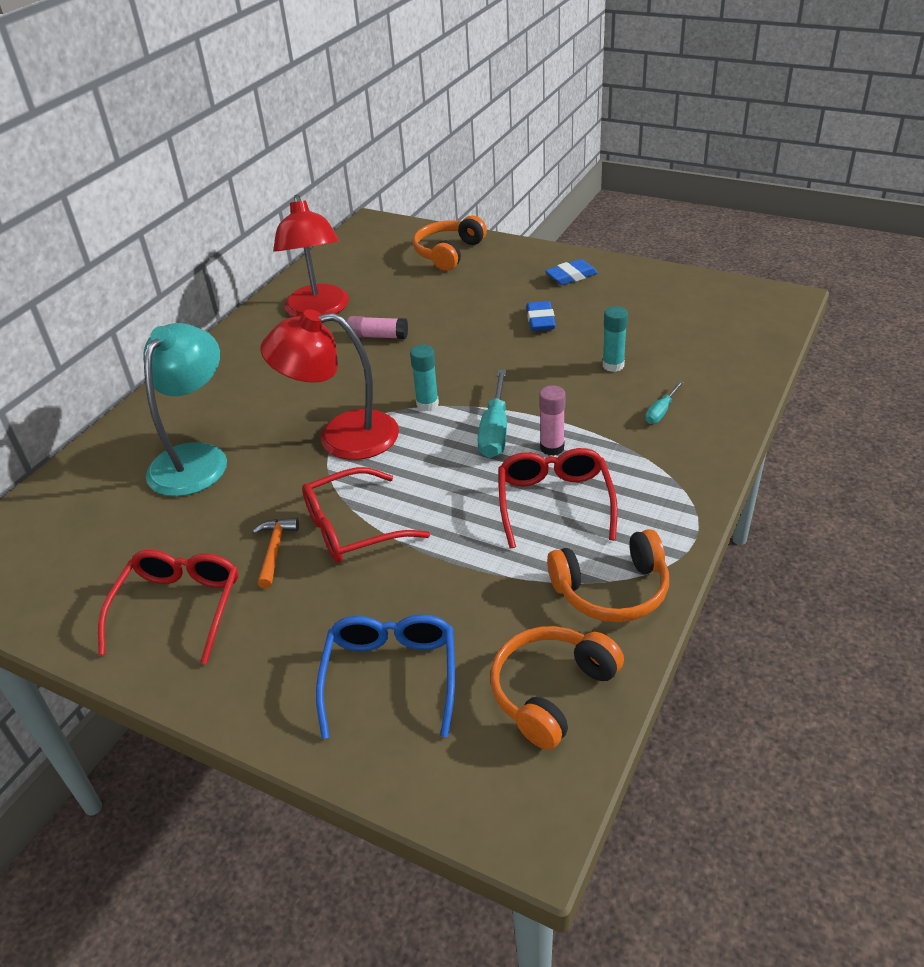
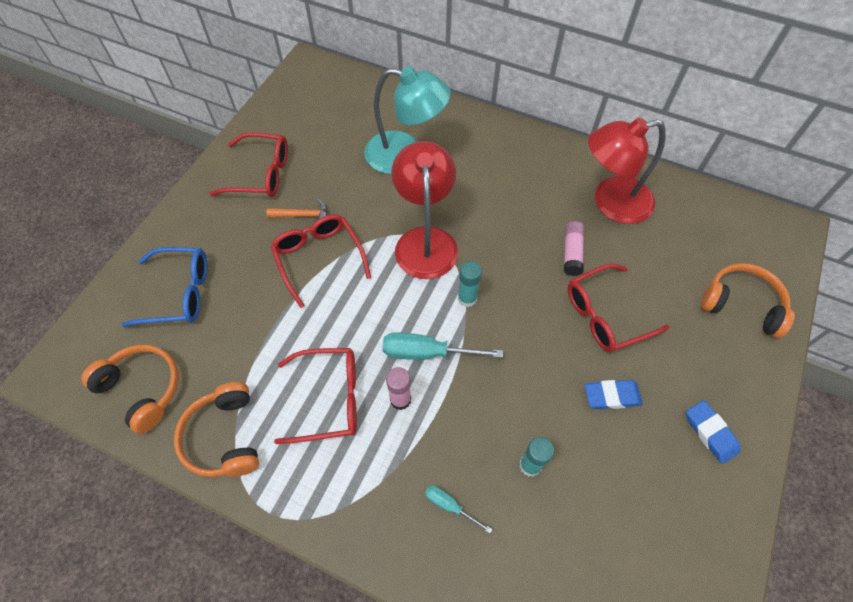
camera: 85 degrees right, 20 degrees up
none -> red glasses [568,264,670,352]

